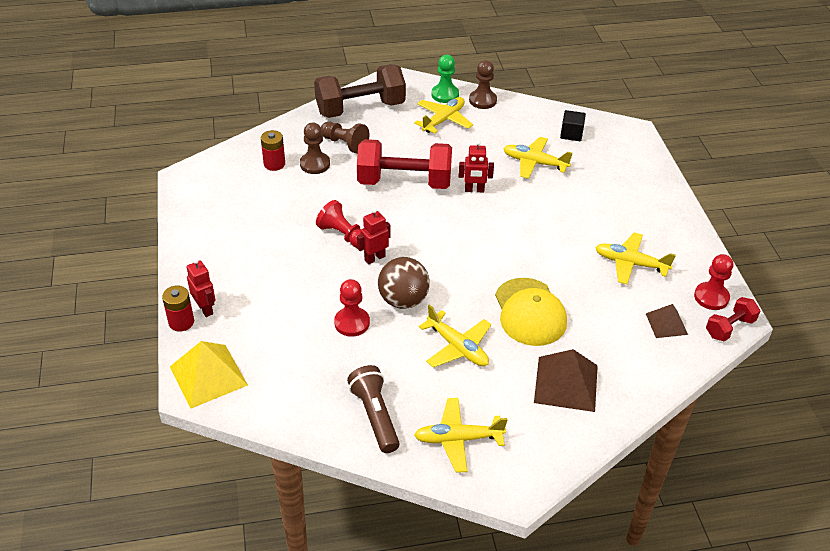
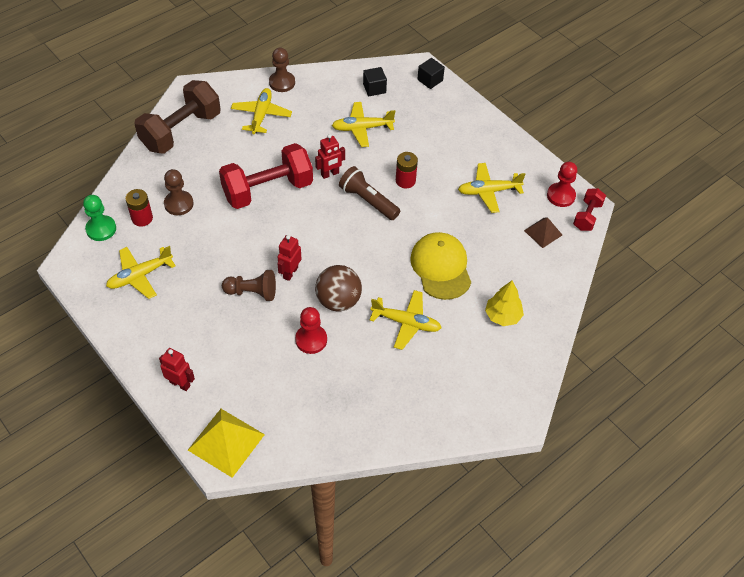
camera: 30 degrees left, 10 degrees up
red battery [162,286,194,332] -> red battery moved to [396,152,418,188]
red pawn [316,200,361,248] -> none
brown pawn [321,122,369,154] -> brown pawn moved to [222,270,276,301]
brown flashlight [347,365,400,453] -> brown flashlight moved to [339,166,400,220]
yellow plane [414,398,508,473] -> yellow plane moved to [106,246,176,299]
green pawn [431,55,459,103] -> green pawn moved to [83,195,116,241]
yellow cap [495,278,567,346] -> yellow cap turned 150 degrees counterclockwise [410,232,471,300]
brown pyramid [534,349,598,412] -> yellow tree [485,281,524,326]
none -> black cube [418,58,445,89]

